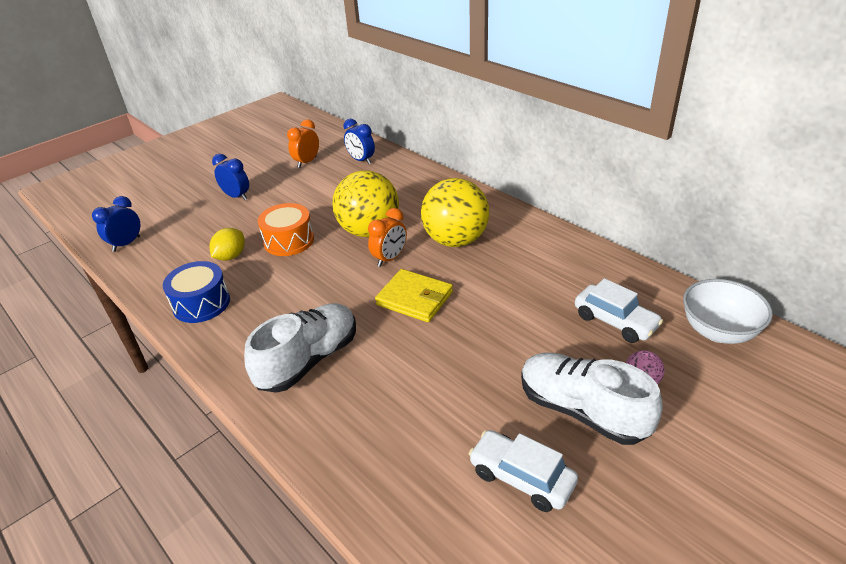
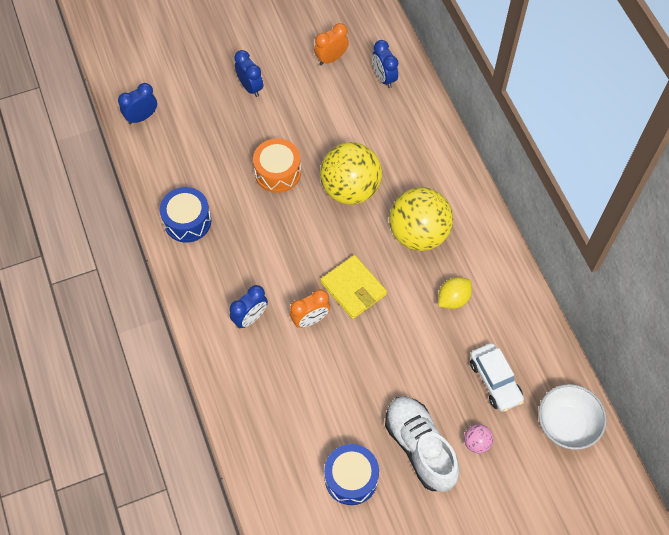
camera: 20 degrees right, 25 degrees up
yellow lemon [209,228,245,261] -> yellow lemon moved to [438,277,472,309]
white shoe [244,303,356,393] -> blue clock [230,285,268,329]
orange clock [368,208,407,267] -> orange clock moved to [290,289,330,328]
white car [468,430,578,512] -> blue drum [324,444,379,505]

